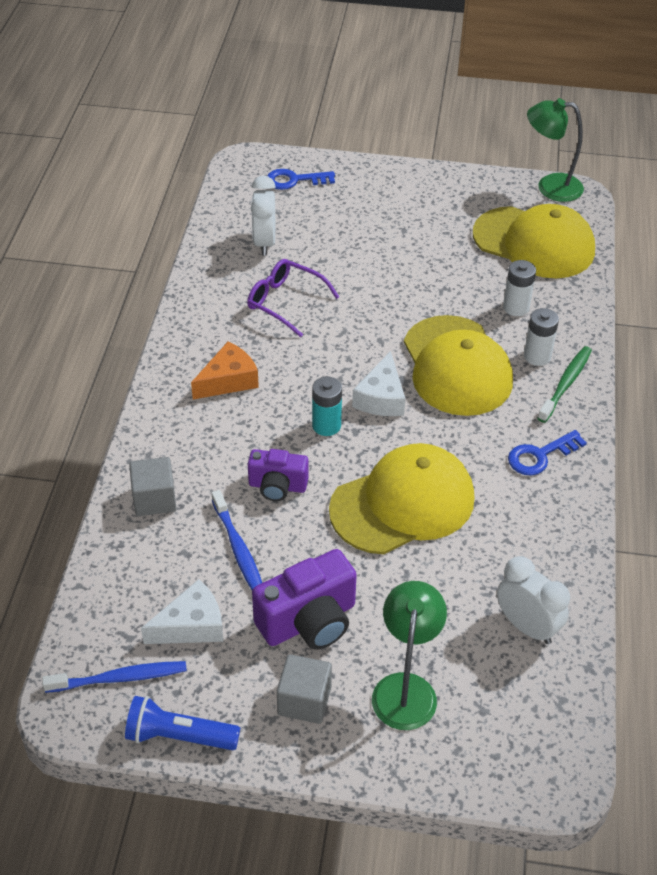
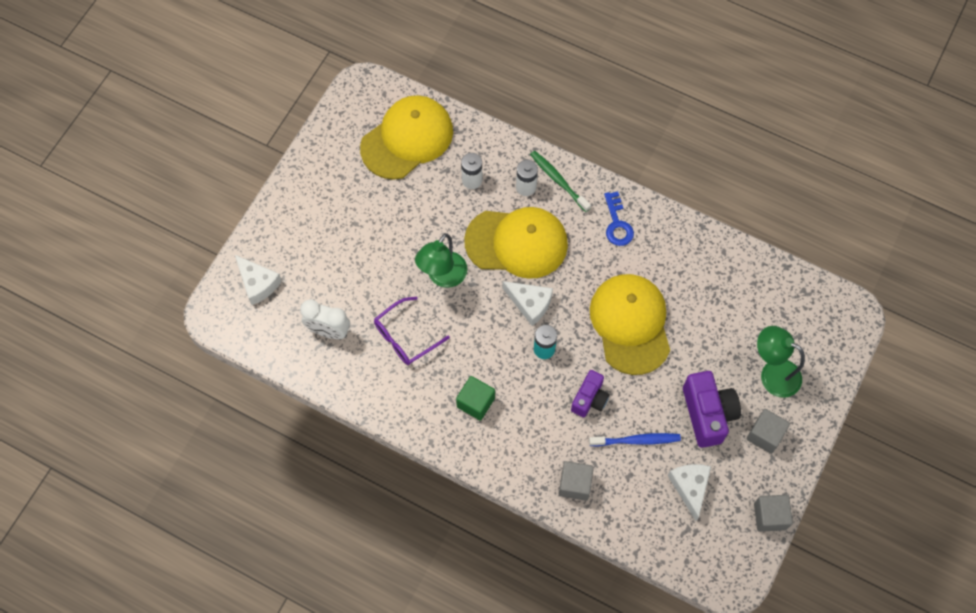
camera: 70 degrees left, 20 degrees up
blue toothbrush [42,661,187,693] -> none
blue flashlight [125,696,240,750] -> grey cube [754,495,793,532]
orange cheese [191,341,259,400] -> green cube [456,376,495,421]
blue key [267,169,335,190] -> white cheese [235,255,282,305]
white clock [497,556,570,644] -> none
green lamp [527,98,584,202] -> green lamp moved to [415,233,467,288]

